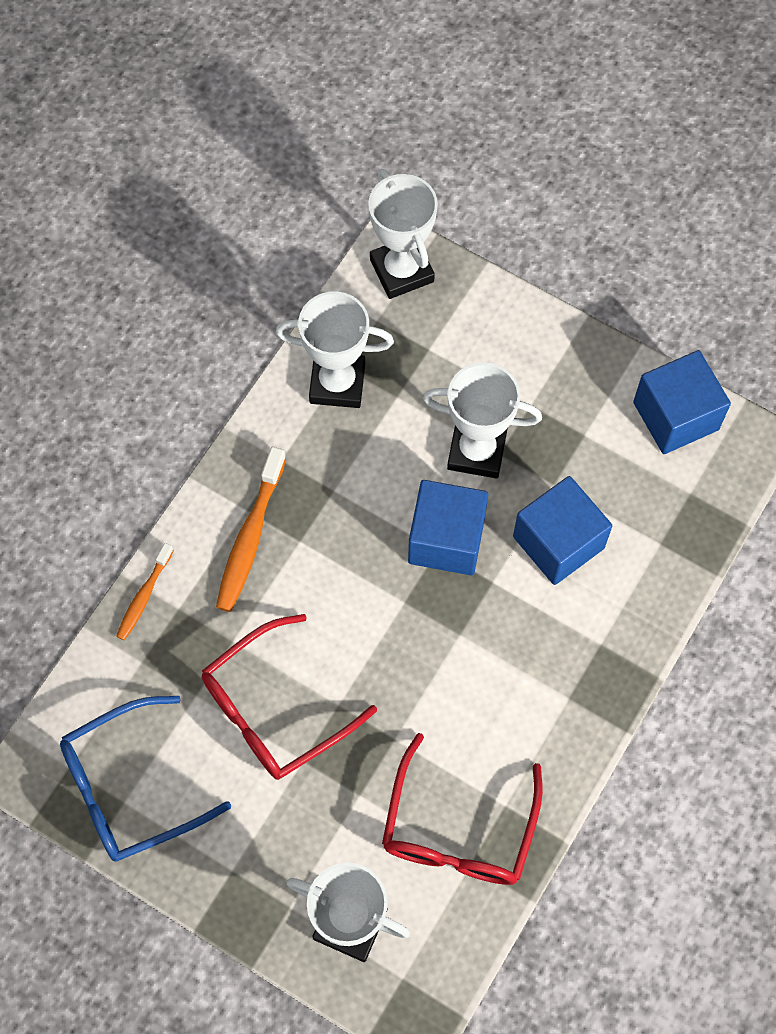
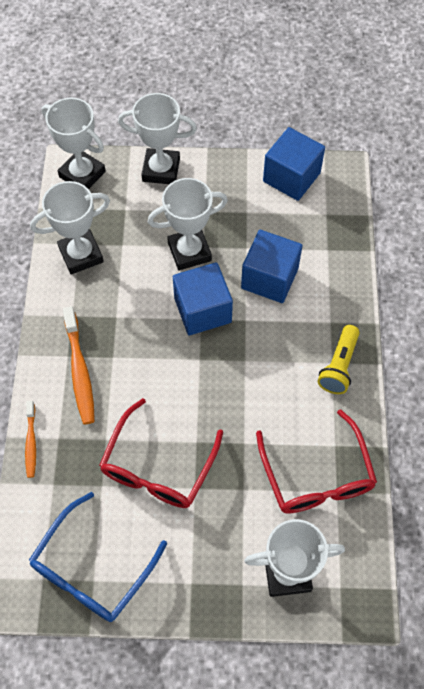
camera: 30 degrees left, 5 degrees down
none -> white trophy [118,93,197,184]
none -> yellow flashlight [318,325,360,394]

